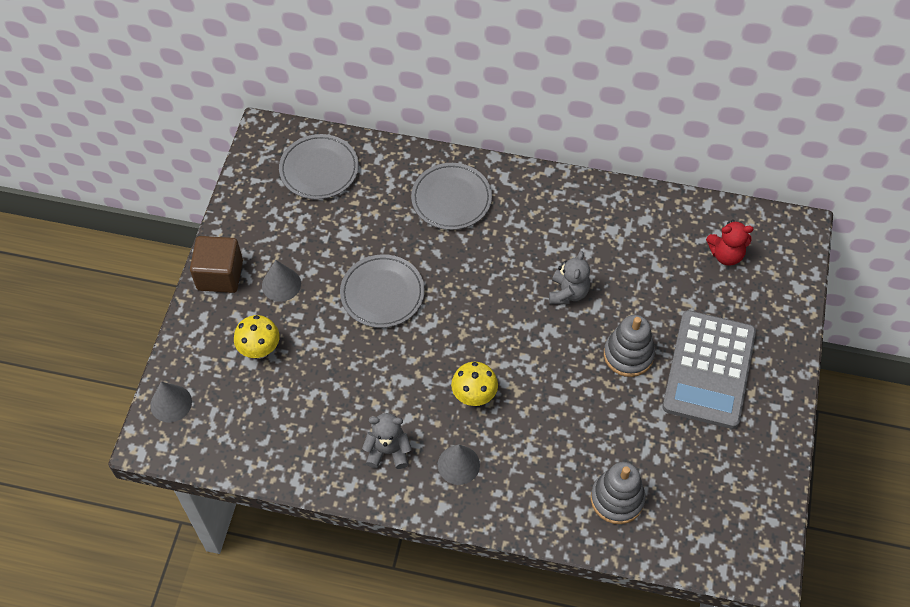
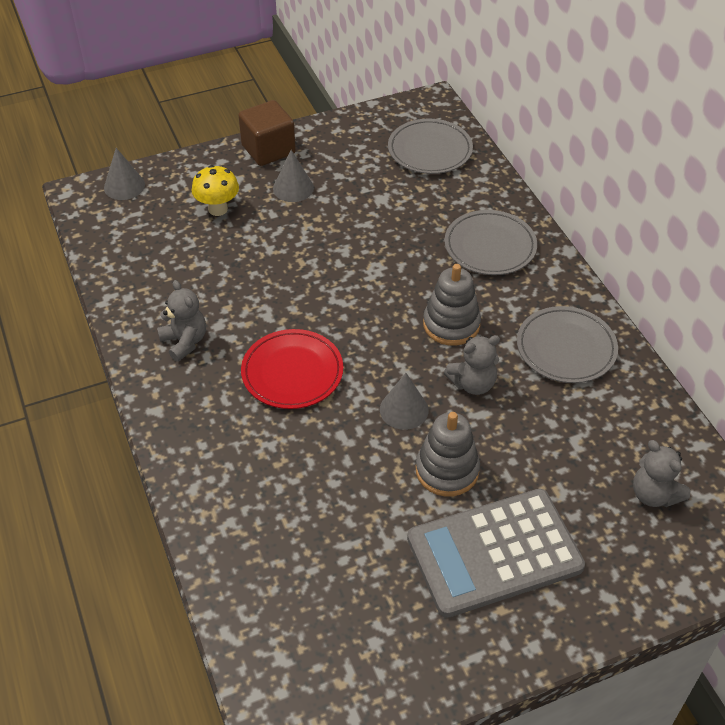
camera: 55 degrees right, 10 degrees down
grey plate [340,254,425,328] -> grey plate moved to [517,306,618,383]
grey cone [438,445,480,485] -> grey cone moved to [380,373,429,430]
yellow mushroom [451,362,498,406] -> red plate [241,329,343,409]
grey stacking toy [591,462,646,524] -> grey stacking toy moved to [423,264,481,346]
red teddy bear [706,220,753,266] -> grey teddy bear [633,440,690,507]

